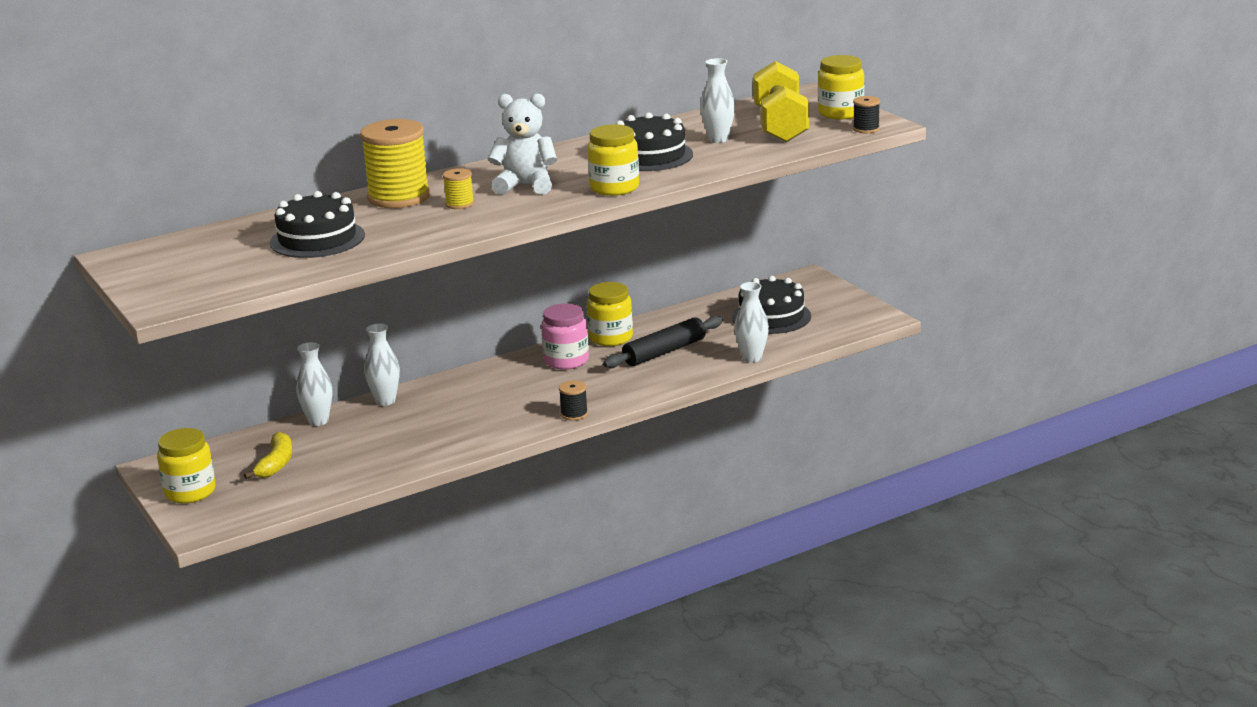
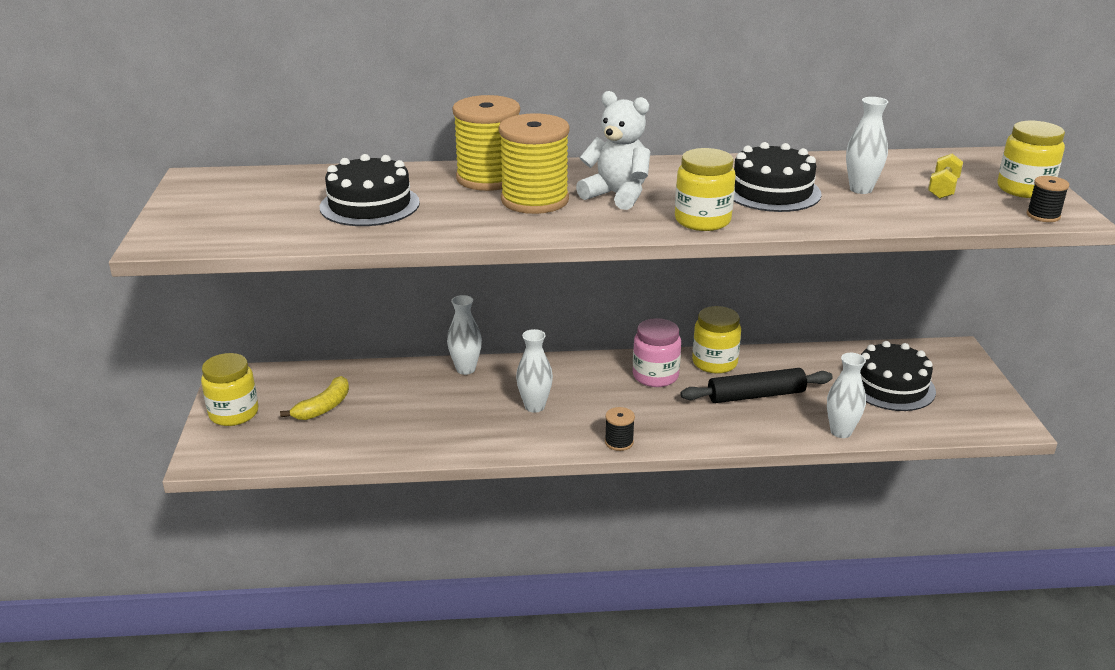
camera: 25 degrees right, 5 degrees up
white vase [296,342,332,426] -> white vase moved to [516,329,553,413]
yellow spool [443,168,474,209] -> yellow spool [499,113,570,214], size x2.21
yellow dumbbell [753,61,809,142] -> yellow dumbbell [928,154,963,199], size x0.47

